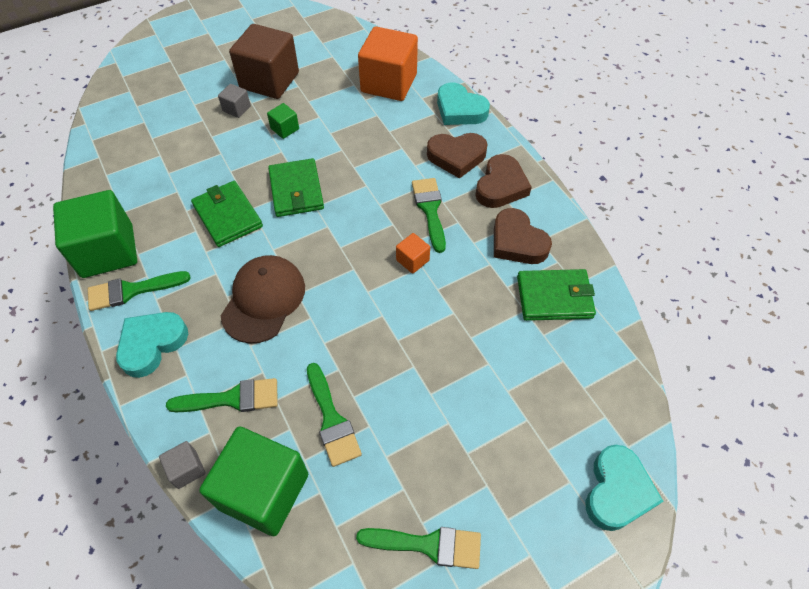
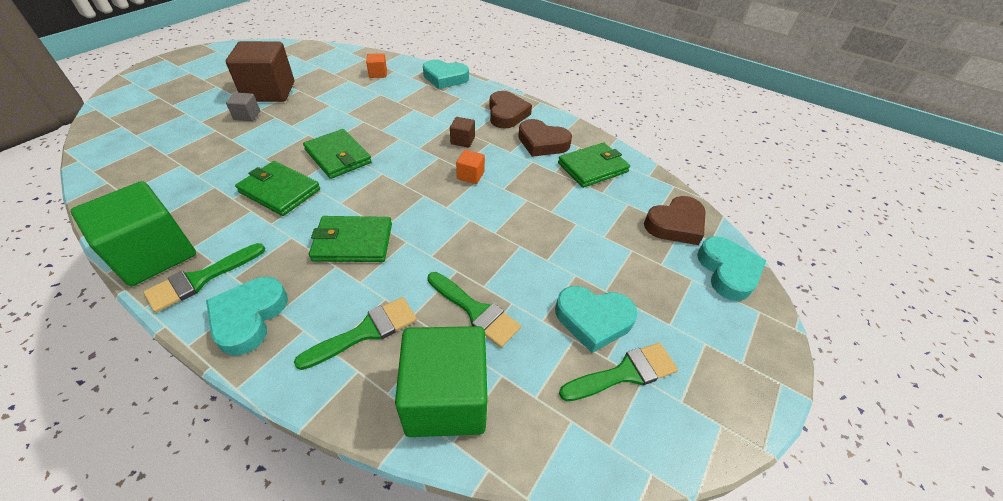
camera: 30 degrees left, 10 degrees down
grey cube [159,441,205,489] -> none
brown cap [221,255,305,344] -> green wallet [309,216,392,262]
green cube [267,103,299,139] -> none
orange cube [358,26,418,101] -> orange cube [366,53,387,78], size x0.44
green brush [412,178,446,253] -> brown cube [450,117,475,148]
brown heart [427,133,487,179] -> brown heart moved to [644,196,706,245]
none -> turquoise heart [555,286,638,353]

